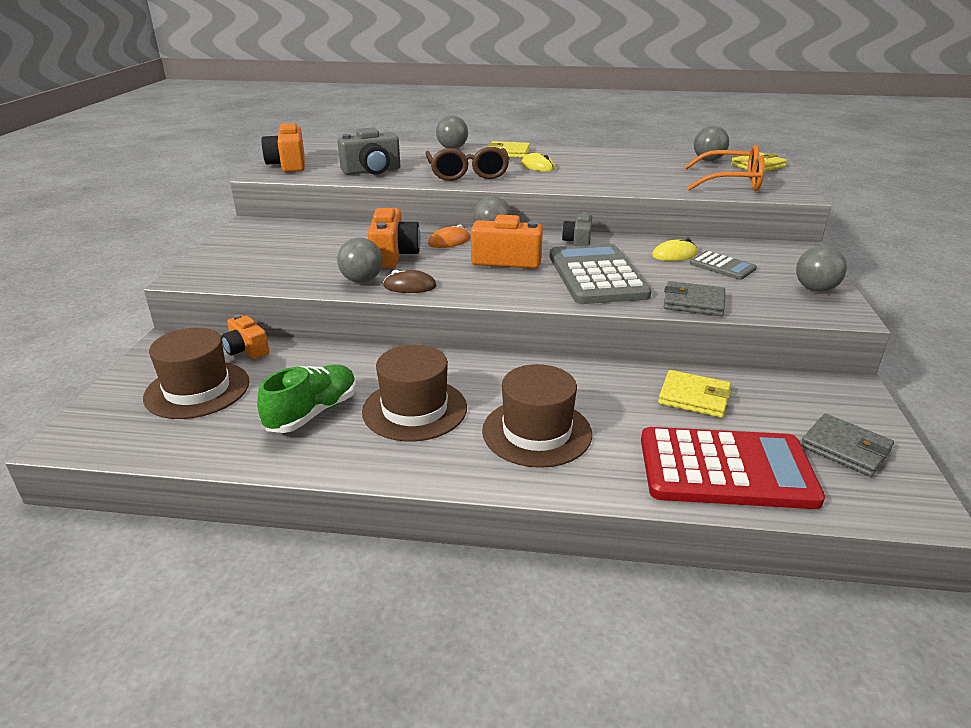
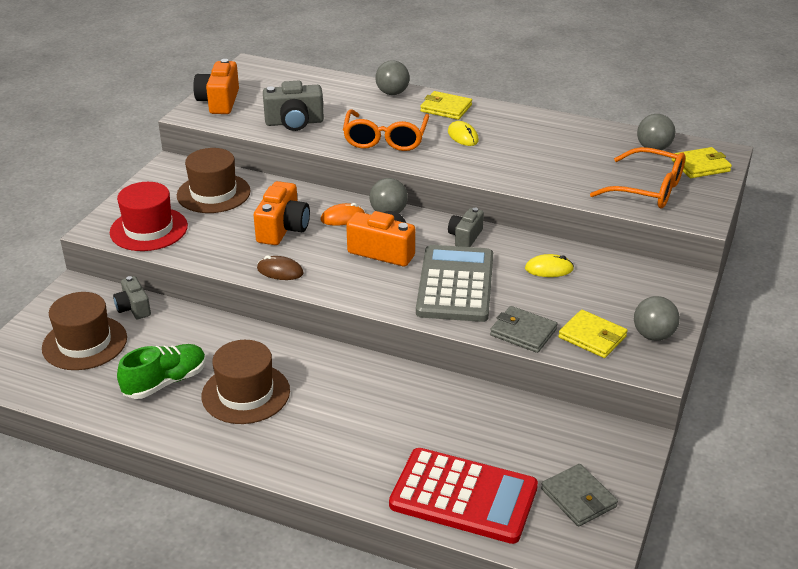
camera: 15 degrees right, 5 degrees up
orange camera [221,314,269,359] -> grey camera [113,276,151,319]
grey ball [337,238,383,283] -> none
brown glasses [426,147,510,181] -> orange glasses [343,109,429,151]
brown hat [482,364,592,468] -> brown hat moved to [177,148,251,213]
yellow wallet [658,370,731,418] -> yellow wallet moved to [558,310,628,358]
grey calculator [690,251,757,280] -> none
none -> red hat [110,182,188,251]

